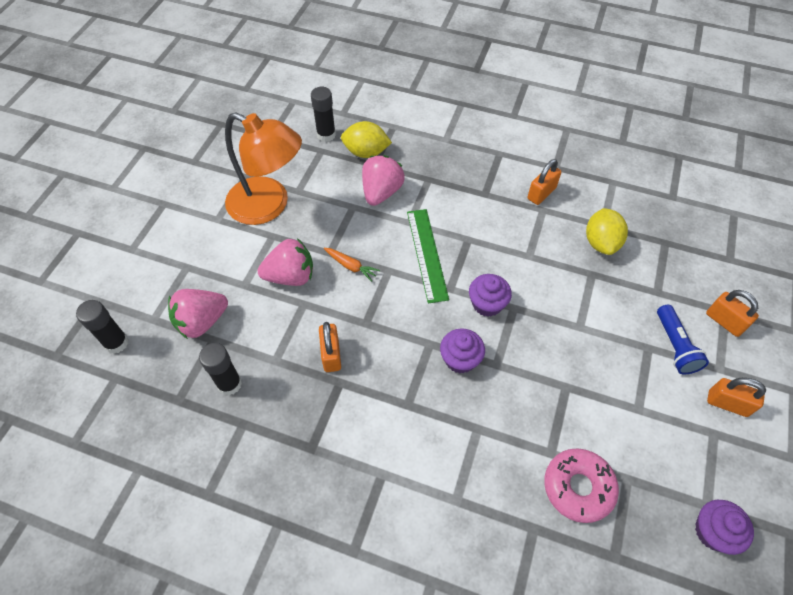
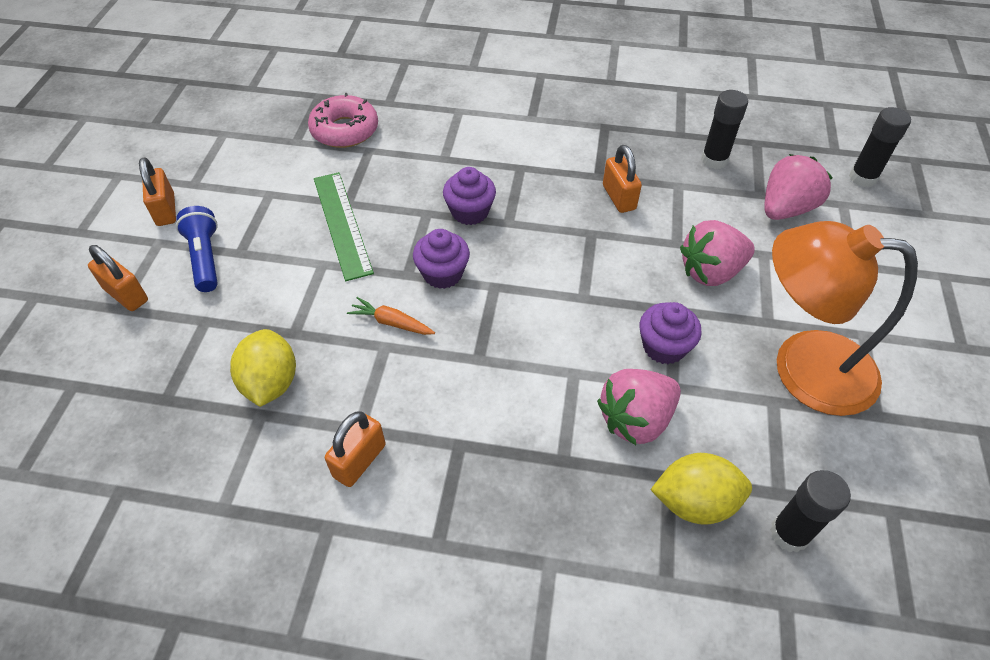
camera: 170 degrees right, 5 degrees down
orange carrot [323,248,380,282] -> orange carrot moved to [347,297,435,335]
pink strawberry [362,155,405,206] -> pink strawberry turned 45 degrees clockwise [597,369,681,445]
green ruler [407,209,449,303] -> green ruler moved to [314,172,374,281]
purple cupcake [695,500,754,555] -> purple cupcake moved to [640,302,702,364]
orange padlock [707,378,766,417] -> orange padlock turned 60 degrees clockwise [139,157,176,226]

